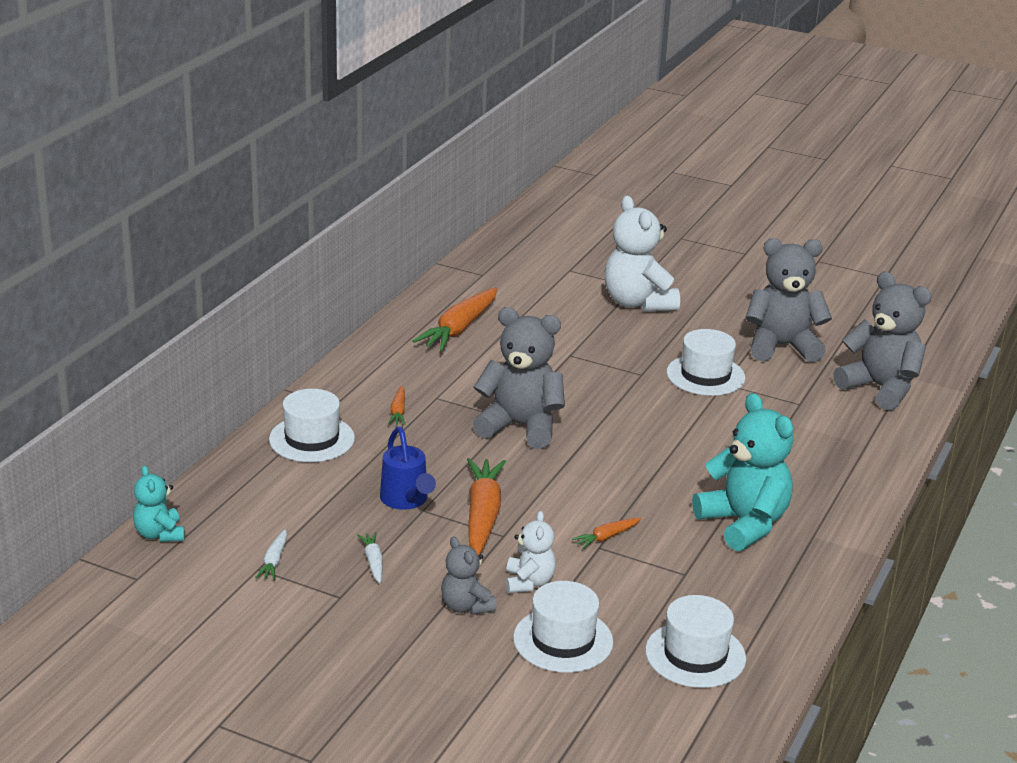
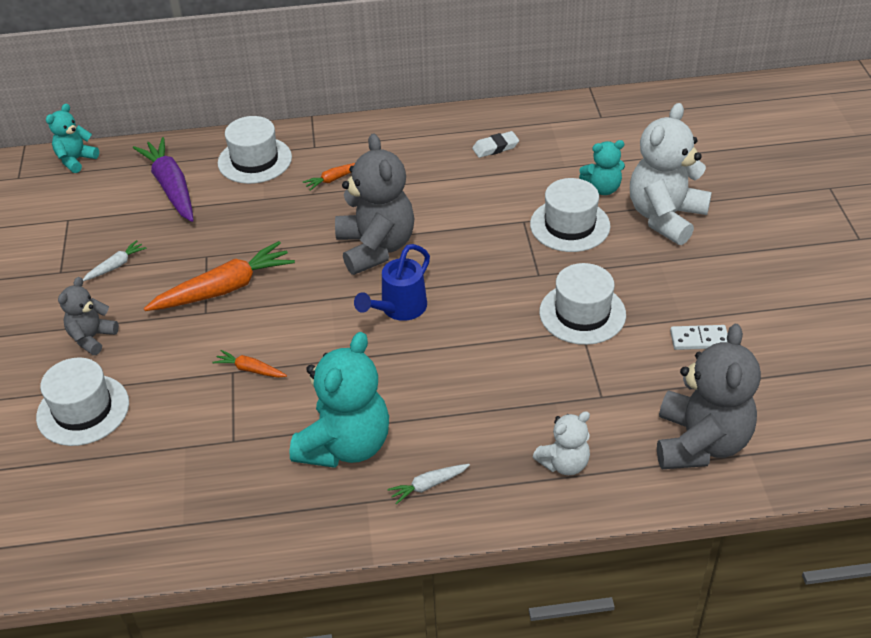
camera: 60 degrees right, 15 degrees up
white carrot [255,529,287,580] -> white carrot moved to [387,464,470,504]
blue watering can [380,427,436,510] -> blue watering can moved to [354,244,430,321]
orange carrot [413,288,497,351] -> white eraser [472,131,519,158]
white teddy bear [506,511,556,593] -> white teddy bear moved to [533,411,590,475]
white hat [645,595,746,688] -> white hat moved to [530,178,610,252]
grey teddy bear [745,238,832,362] -> white domino [670,325,728,350]
none -> purple carrot [133,137,194,222]
none -> turquoise teddy bear [579,140,625,195]

